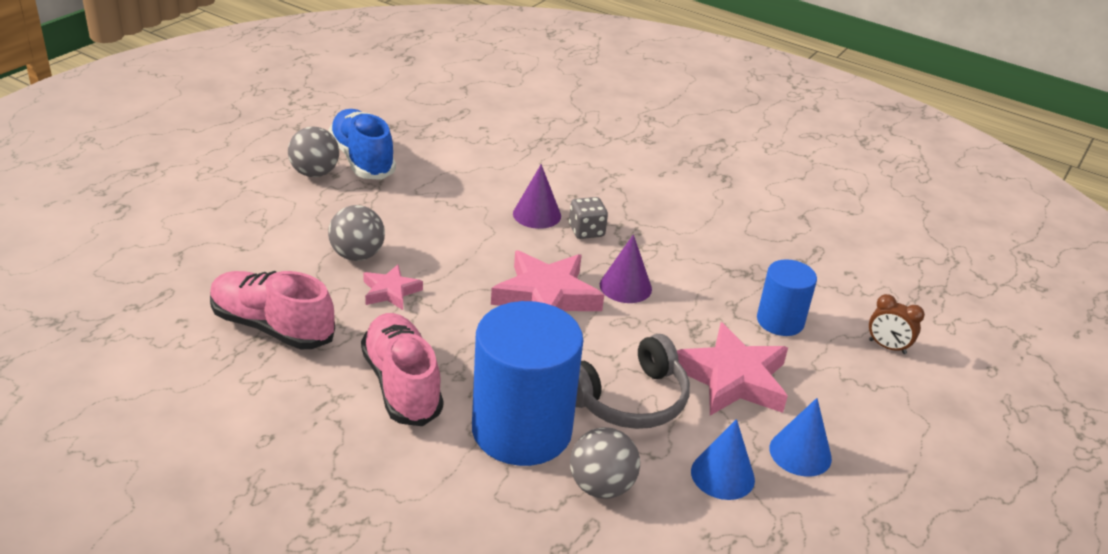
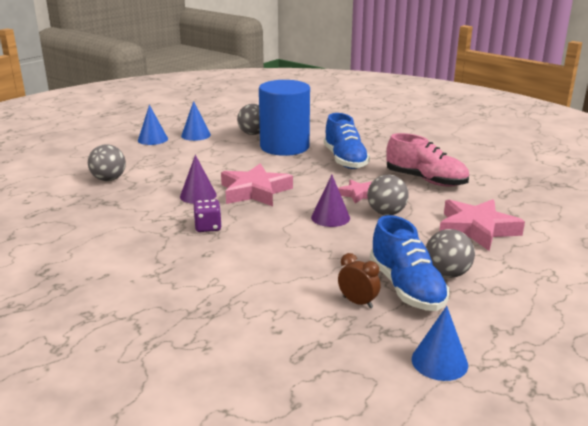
camera: 170 degrees left, 10 degrees down
pink shoe [361,313,443,426] -> blue shoe [324,113,370,169]
purple cone [513,164,561,229] -> purple cone moved to [311,175,350,227]
grey dice [569,197,608,239] -> purple dice [194,199,222,232]
grey headphones [575,334,690,429] -> none
pink star [677,322,788,416] -> pink star moved to [439,199,525,251]
blue cylinder [757,259,817,336] -> grey ball [88,144,126,181]
brown clock [869,294,925,354] -> brown clock moved to [338,253,380,308]
none -> blue cone [412,306,468,381]

